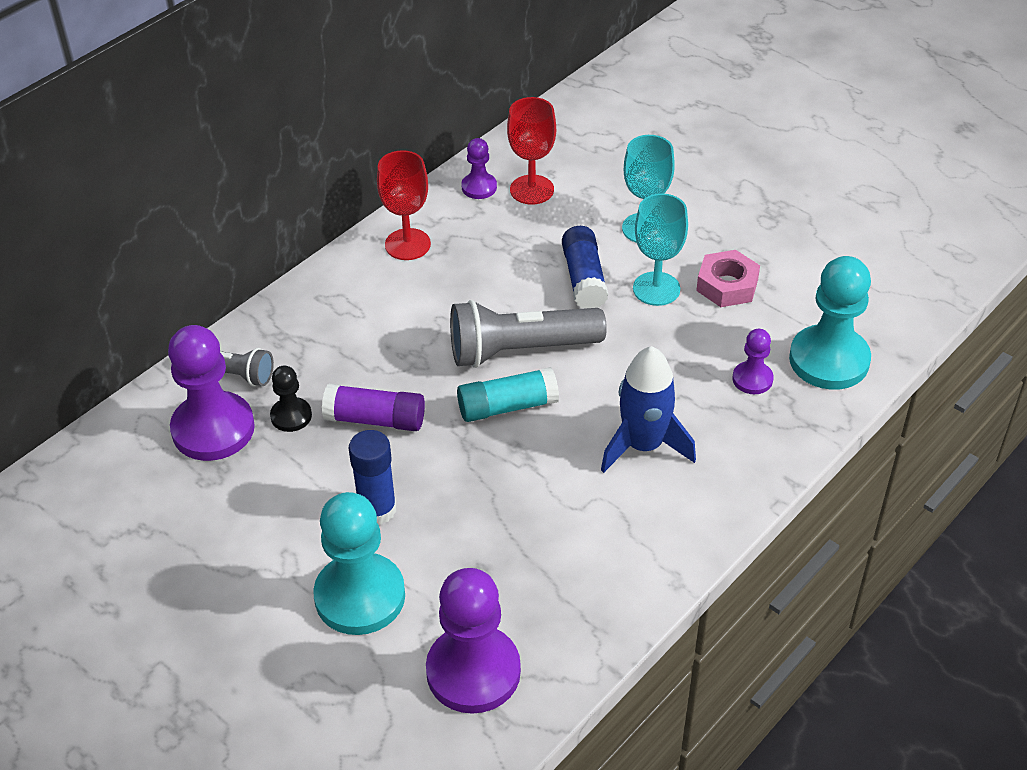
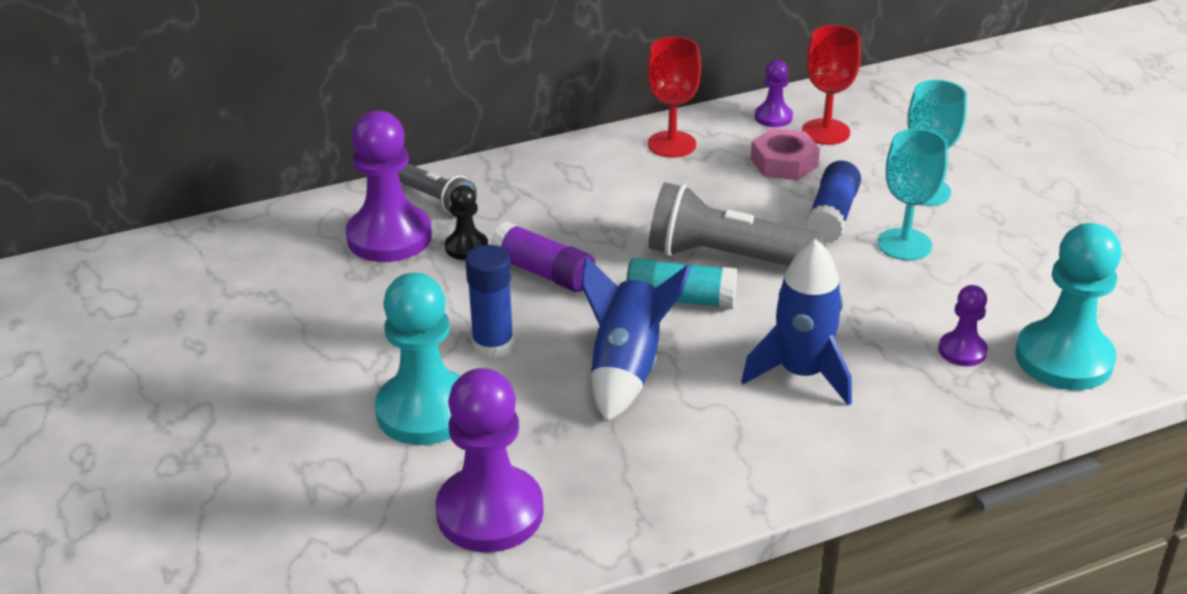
camera: 25 degrees right, 10 degrees down
pink nut [696,250,760,307] -> pink nut moved to [751,128,820,180]
none -> blue rocket [582,256,691,422]

